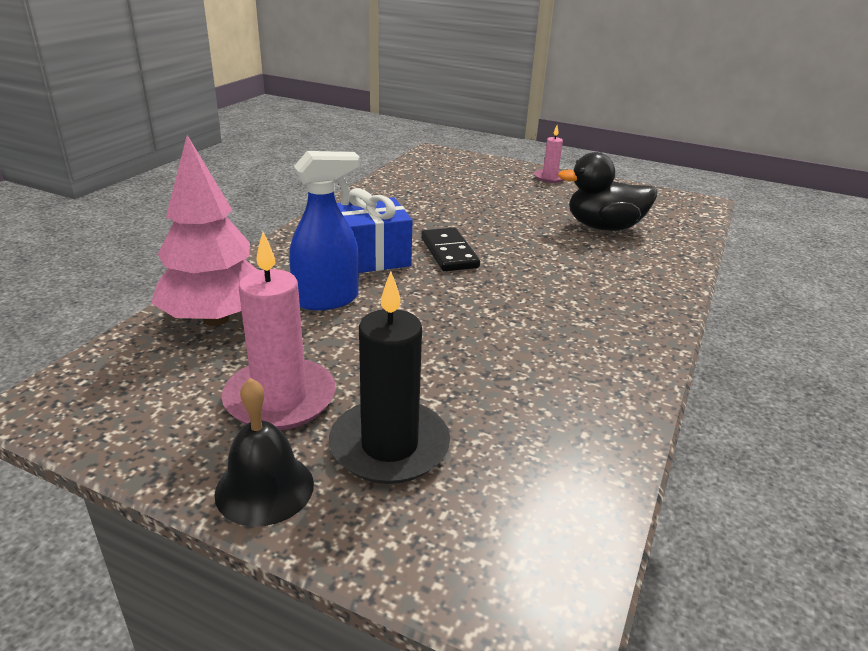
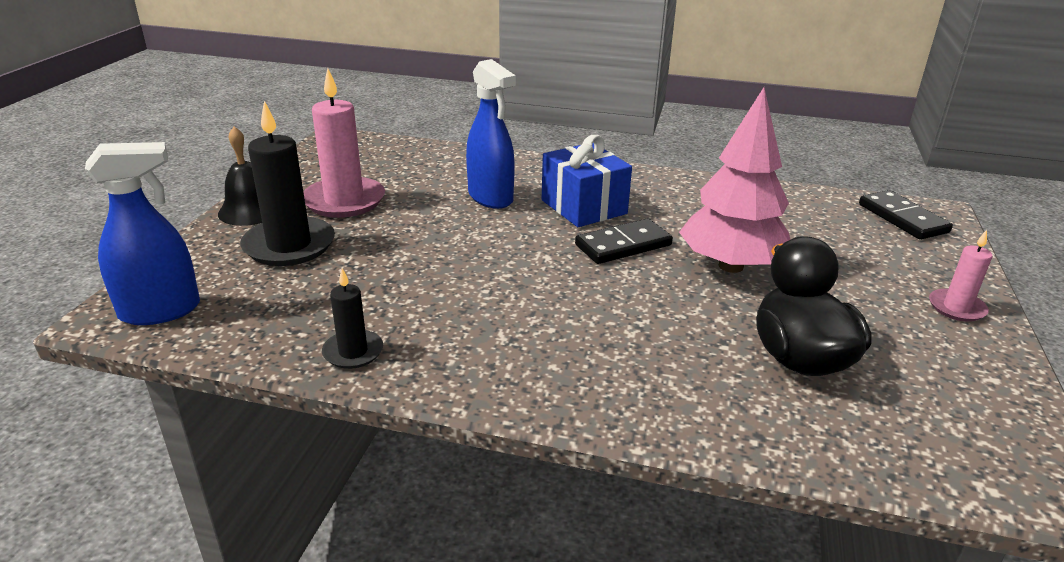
camera: 80 degrees right, 0 degrees up
pink tree [151,135,258,326] -> pink tree moved to [679,87,791,273]
none -> blue spray bottle [85,142,200,325]
none -> black candle [322,268,383,369]
none -> black domino [859,190,953,240]

